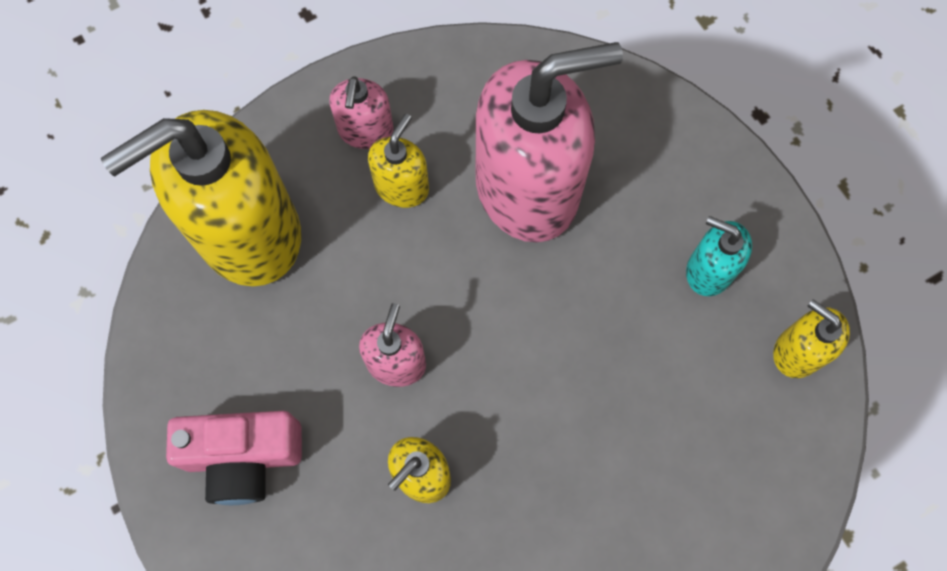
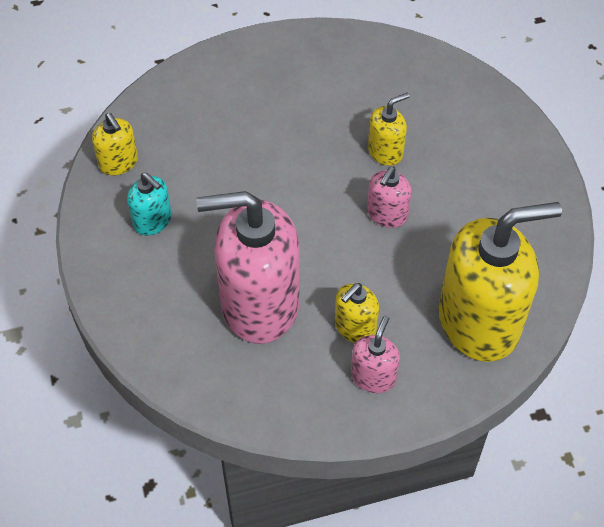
camera: 165 degrees left, 15 degrees down
pink camera [166,411,302,505] -> none

